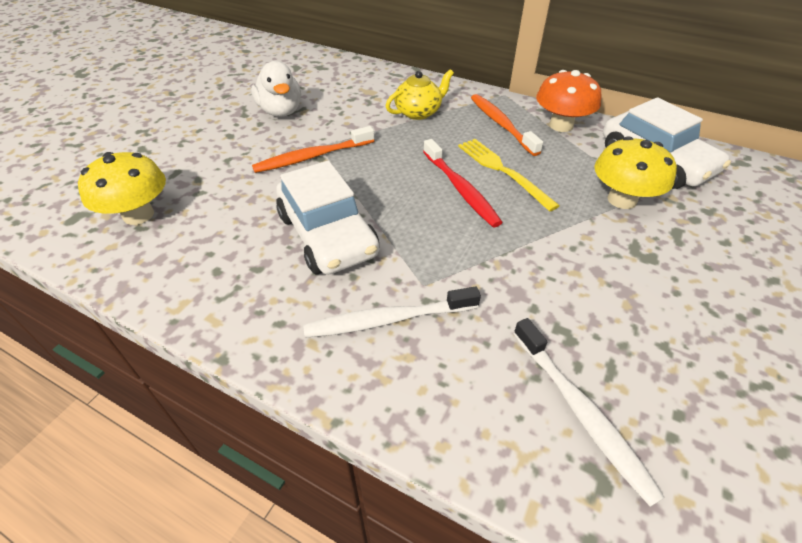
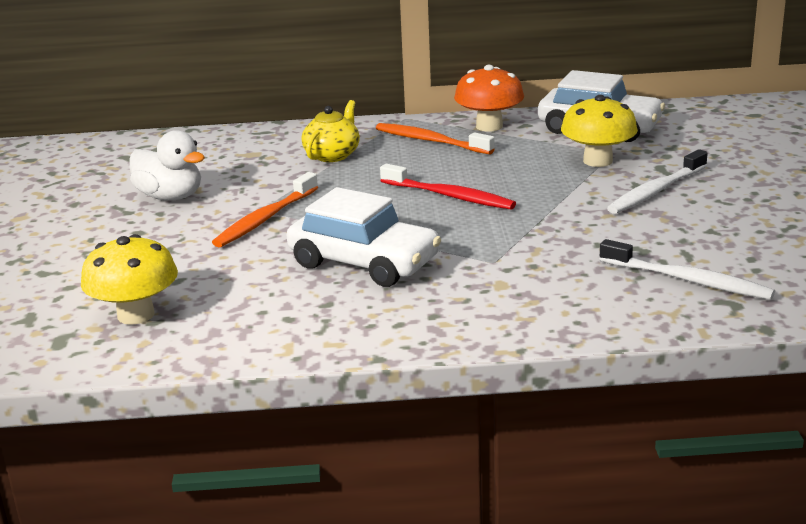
camera: 30 degrees left, 20 degrees down
white toothbrush [303,286,481,338] -> white toothbrush moved to [607,149,708,214]
yellow fork [458,139,560,212] -> none

